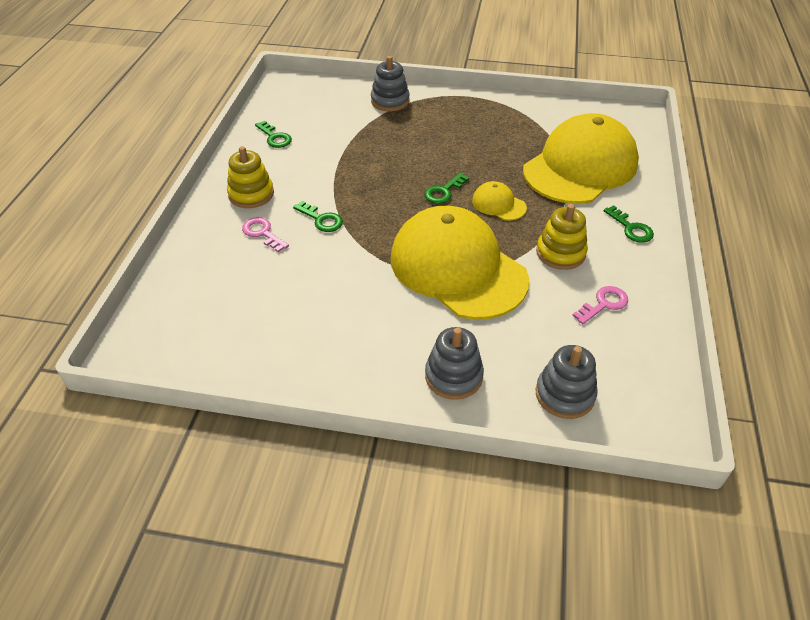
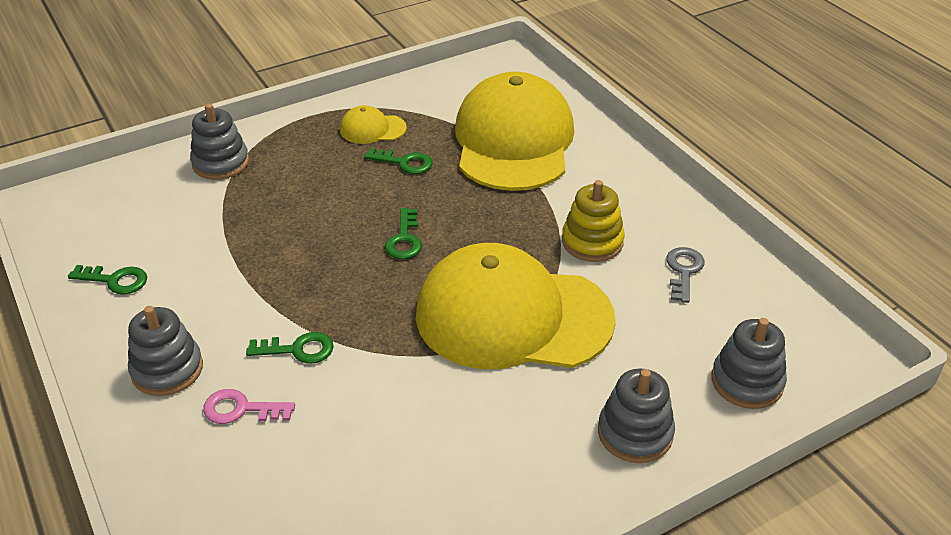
camera: 40 degrees left, 5 degrees down
yellow stacking toy [227,146,274,208] -> grey stacking toy [128,306,203,396]
yellow cap [472,181,527,221] -> yellow cap moved to [340,105,407,144]
pink key [572,286,628,324] -> grey key [666,247,705,303]
green key [604,205,654,243] -> green key moved to [364,148,433,174]

